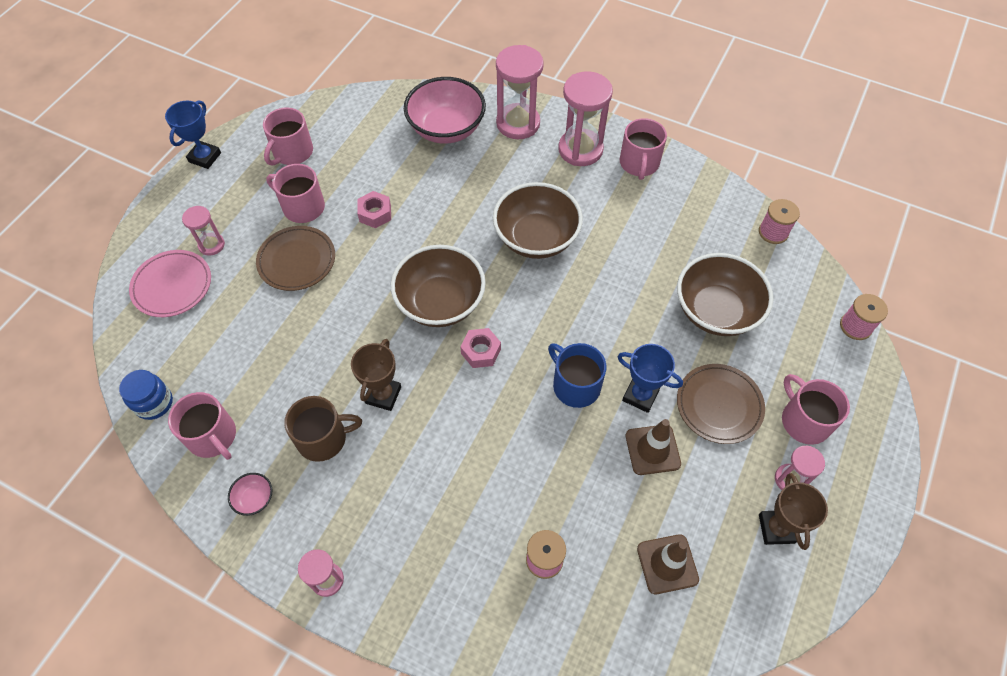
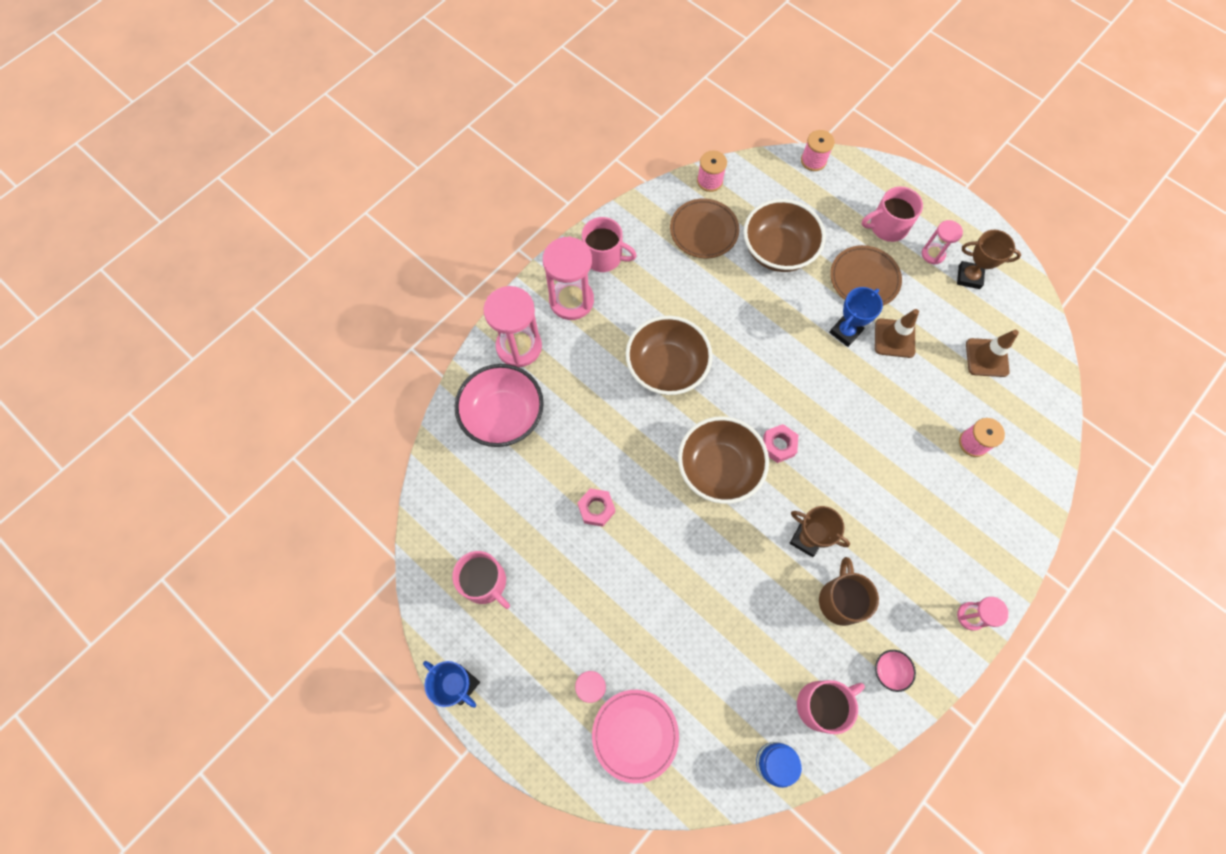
camera: 75 degrees left, 10 degrees up
brown plate [256,226,335,291] -> brown plate moved to [670,198,739,258]
pink mug [266,164,325,223] -> none
blue mug [548,343,606,408] -> none

